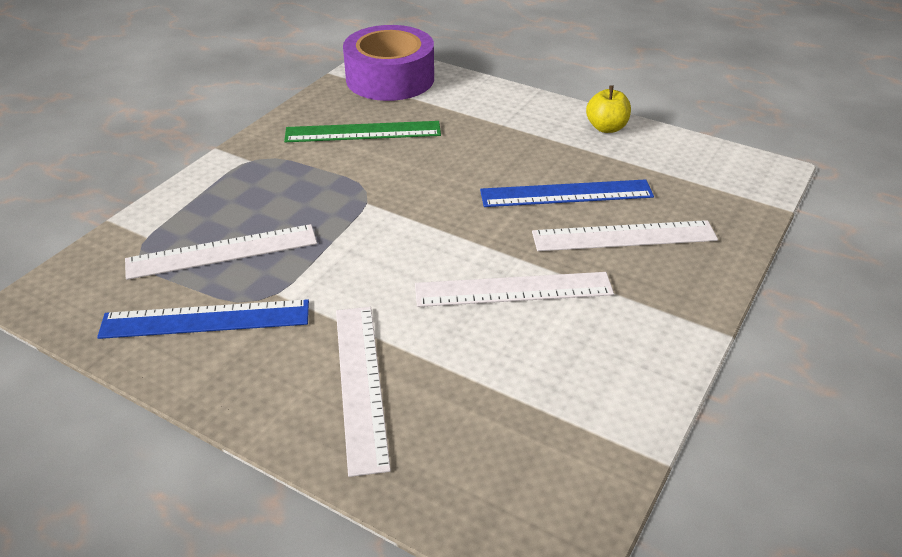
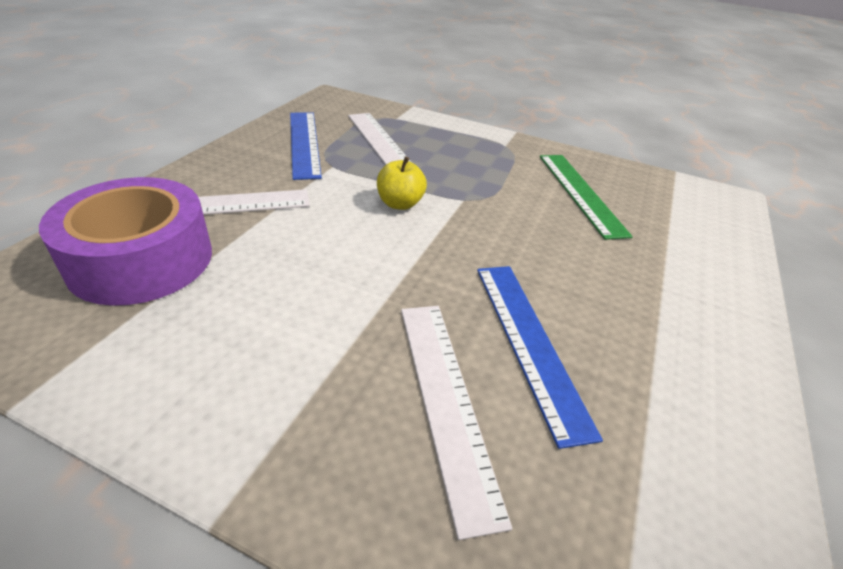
camera: 80 degrees right, 0 degrees up
purple tape [343,25,434,101] -> purple tape moved to [39,177,212,306]
white ruler [415,272,614,307] -> none
yellow apple [586,86,631,133] -> yellow apple moved to [377,157,427,210]

